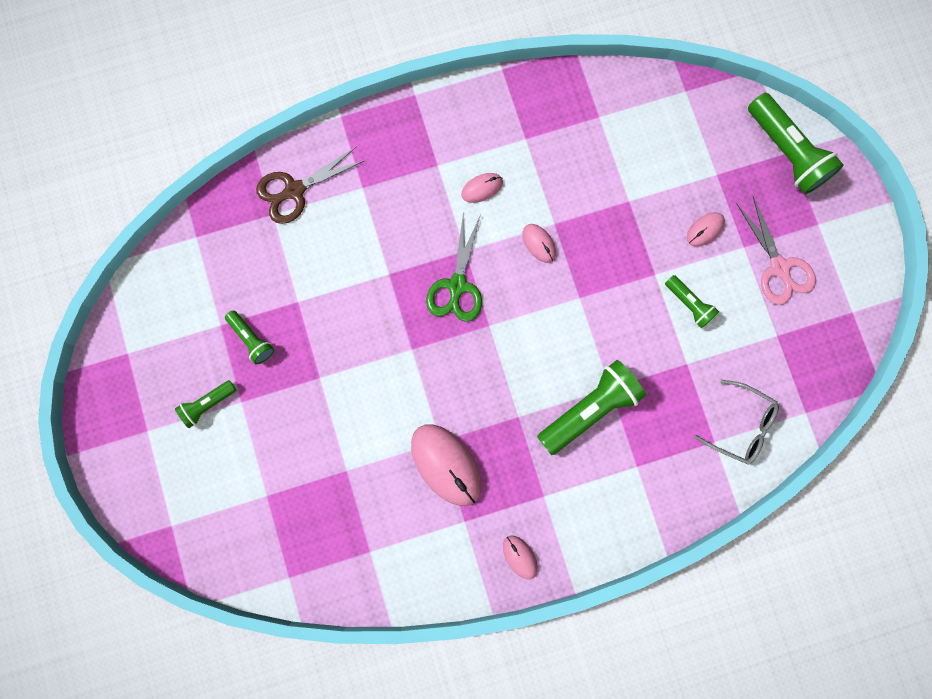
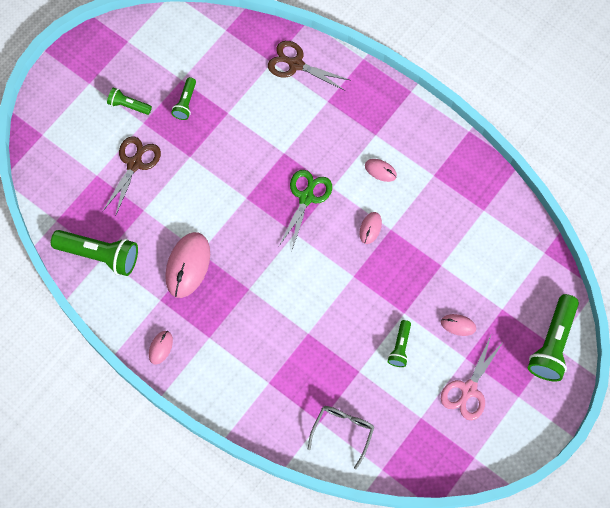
camera: 55 degrees right, 10 degrees down
green scissors [426,211,482,322] -> green scissors turned 135 degrees clockwise [279,170,332,249]
green flashlight [537,360,646,455] -> green flashlight moved to [51,230,138,276]
grey glasses [694,380,779,465] -> grey glasses turned 150 degrees counterclockwise [308,406,374,469]
none -> brown scissors [103,136,161,217]

